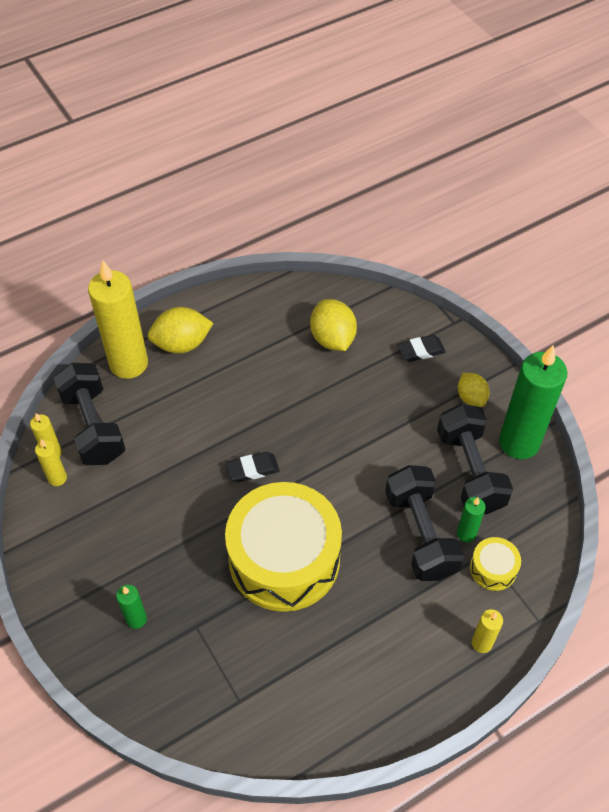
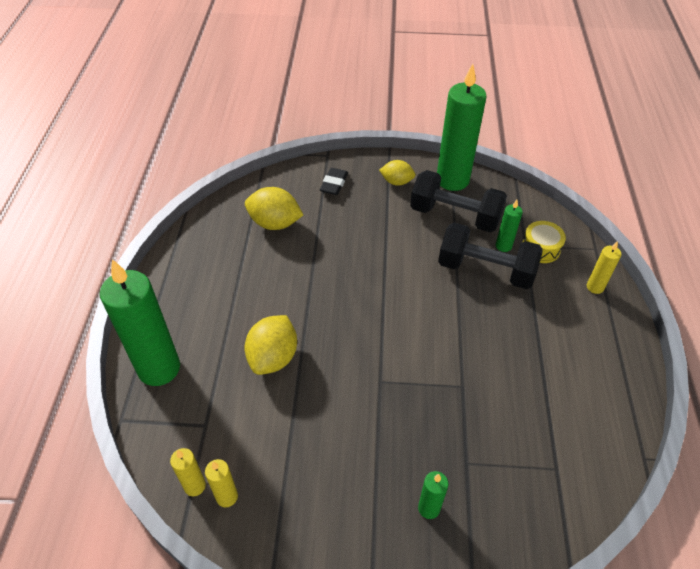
camera: 55 degrees left, 5 degrees down
black dumbbell [54,363,126,465] -> none
yellow candle [88,261,148,379] -> green candle [100,259,180,386]
yellow lemon [148,307,213,353] -> yellow lemon moved to [245,315,297,375]
yellow drum [225,482,342,612] -> none
black eraser [226,452,279,482] -> none

